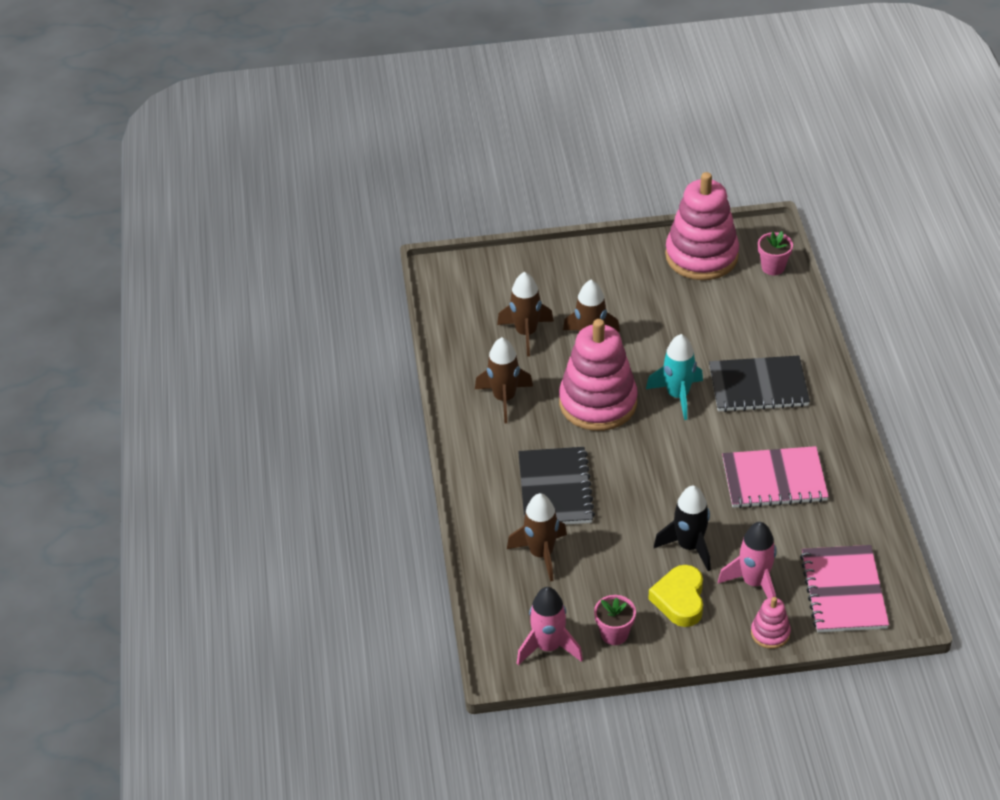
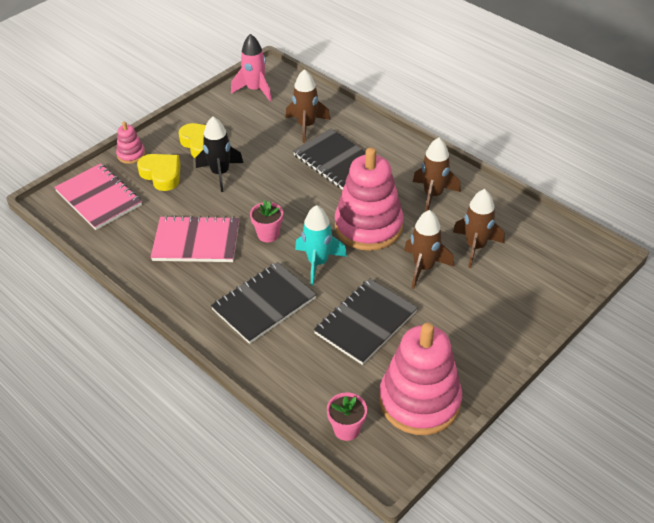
camera: 140 degrees right, 0 degrees up
pink flower pot [594,595,636,645] -> pink flower pot moved to [250,200,283,242]
pink rocket [718,522,776,598] -> yellow heart [137,154,180,191]
pink notebook [722,446,829,508] -> pink notebook turned 45 degrees clockwise [151,215,239,262]
none -> black notebook [314,278,418,365]

